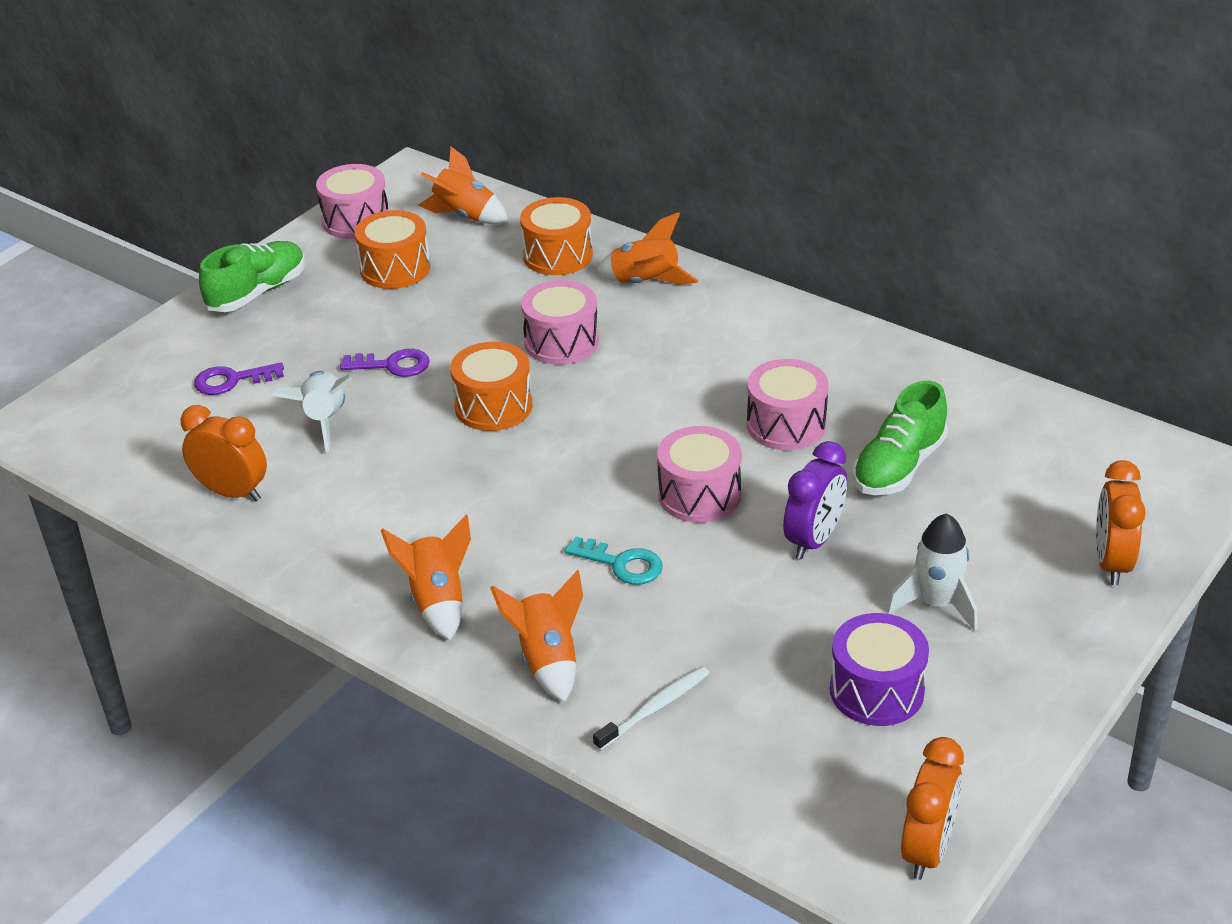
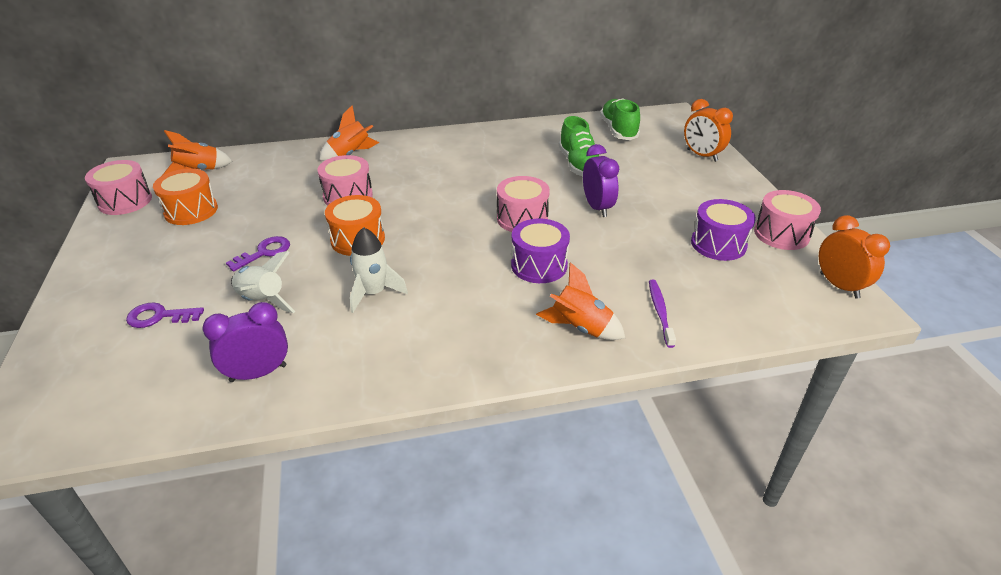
camera: 50 degrees left, 0 degrees up
orange clock [181,405,267,501] -> purple clock [202,302,288,382]
purple key [194,362,284,395] -> purple key turned 60 degrees clockwise [126,303,204,328]
green shoe [199,241,305,312] -> green shoe moved to [600,98,640,140]
orange rocket [380,515,471,640] -> none
orange drum [520,197,593,275] -> none
turquoise key [565,537,663,585] -> purple drum [511,219,570,283]
white toothbrush [593,666,709,751] -> purple toothbrush [649,280,676,348]
pink drum [747,359,829,450] -> pink drum moved to [754,190,821,250]
white rocket [887,513,978,631] -> white rocket moved to [350,227,408,313]

